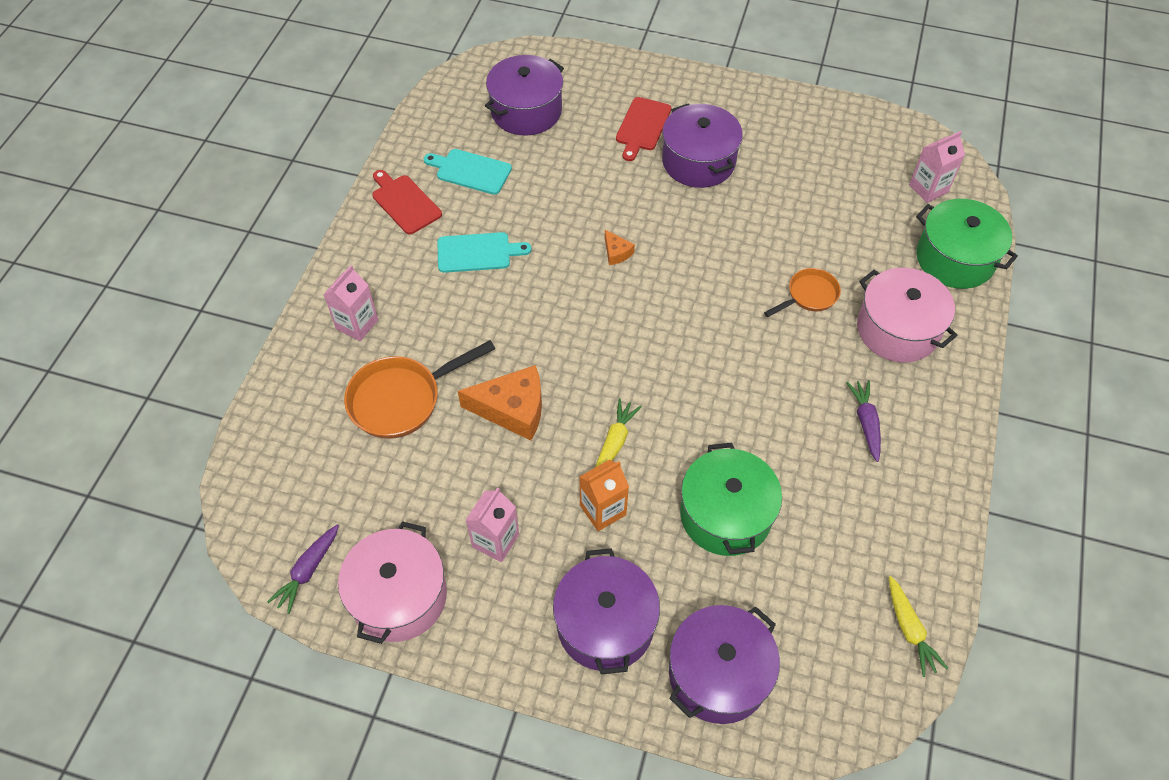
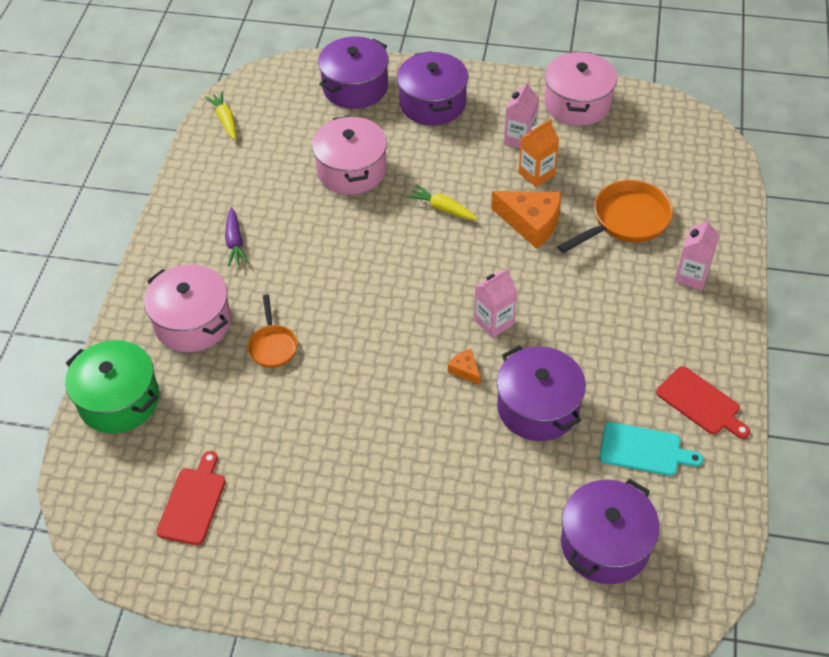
camera: 175 degrees right, 5 degrees down
purple carrot [267,524,339,614] -> none
turquoise cutting board [437,232,531,273] -> none
orange cheese [458,365,542,441] -> orange cheese turned 150 degrees counterclockwise [491,191,561,249]
orange carton [579,460,629,531] -> orange carton moved to [518,119,559,187]
yellow carrot [595,398,642,467] -> yellow carrot turned 105 degrees clockwise [407,184,478,220]
red cutting board [616,97,671,161] -> red cutting board moved to [156,451,226,545]
purple pot [662,104,743,188] -> purple pot moved to [497,345,586,441]
green pot [680,443,782,556] -> pink pot [312,115,387,195]
orange pan [764,268,841,317] -> orange pan turned 60 degrees counterclockwise [248,295,297,368]
pink carton [909,131,965,203] -> pink carton moved to [474,268,517,338]

